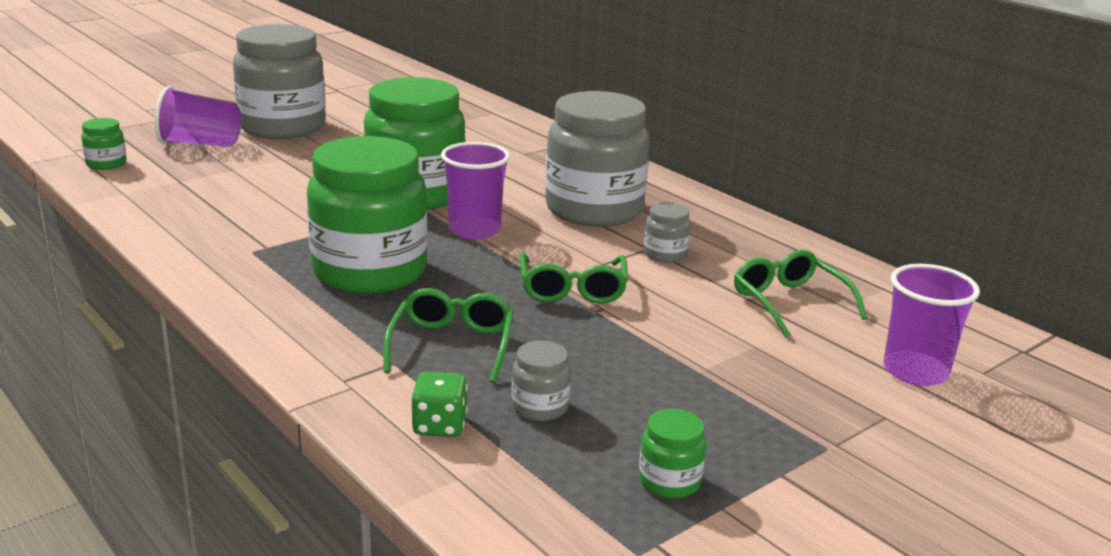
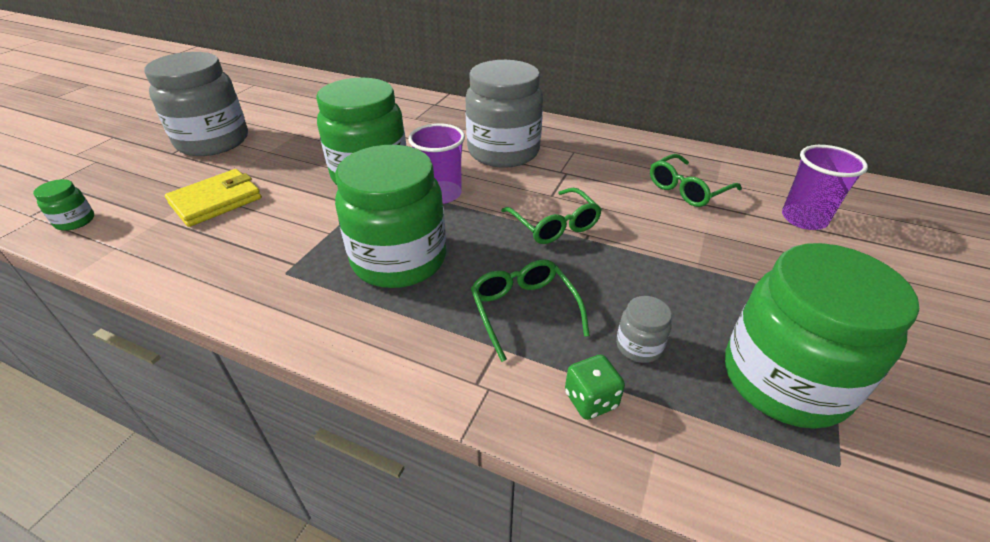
camera: 25 degrees left, 15 degrees up
purple cup [155,86,241,147] -> none
green jar [639,409,706,499] -> green jar [725,243,919,429], size x2.44
grey jar [644,202,691,263] -> none
green glasses [734,249,868,338] -> green glasses turned 75 degrees counterclockwise [650,154,742,207]
none -> yellow wallet [165,169,262,227]

